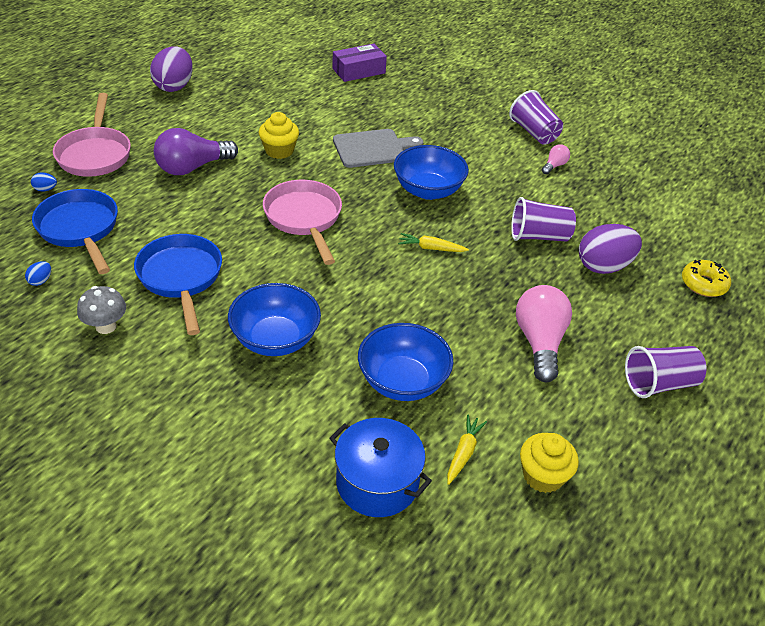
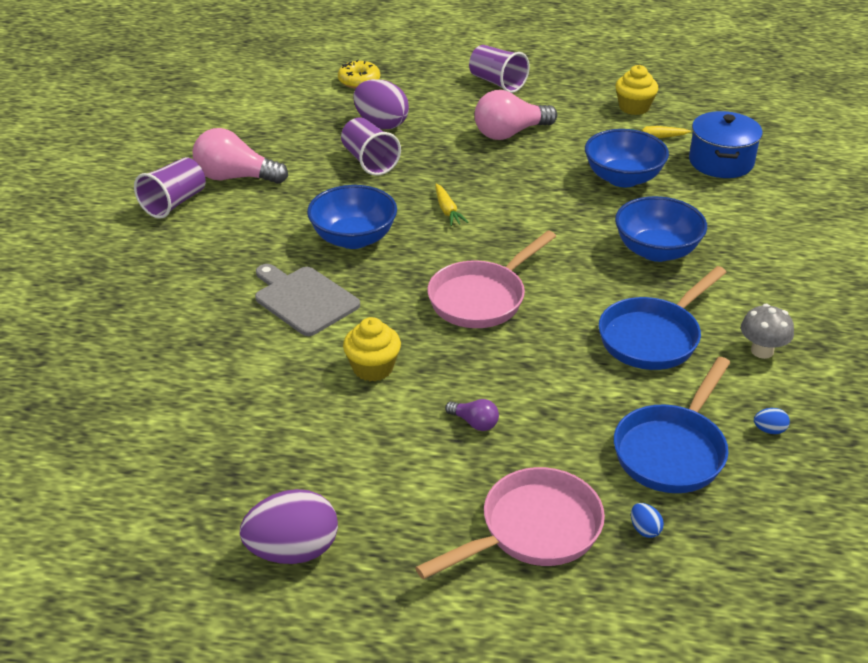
camera: 115 degrees left, 5 degrees down
purple light bulb [154,128,238,175] -> purple light bulb [445,399,499,431], size x0.47
purple box [332,44,387,82] -> none
pink light bulb [542,144,570,174] -> pink light bulb [193,128,288,184], size x2.11

